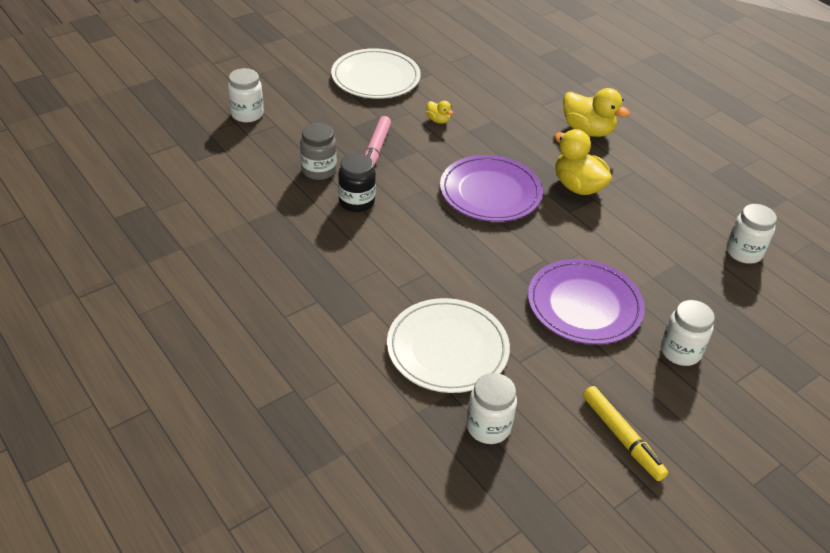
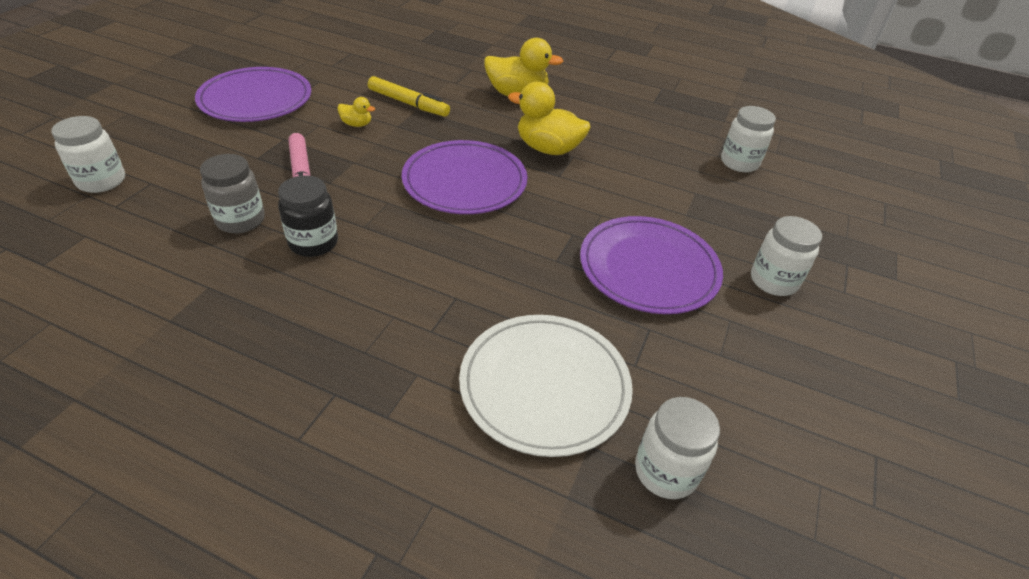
camera: 30 degrees left, 0 degrees up
white plate [331,48,421,99] -> purple plate [195,67,311,122]
yellow marker [583,386,668,481] -> yellow marker moved to [368,76,450,117]

